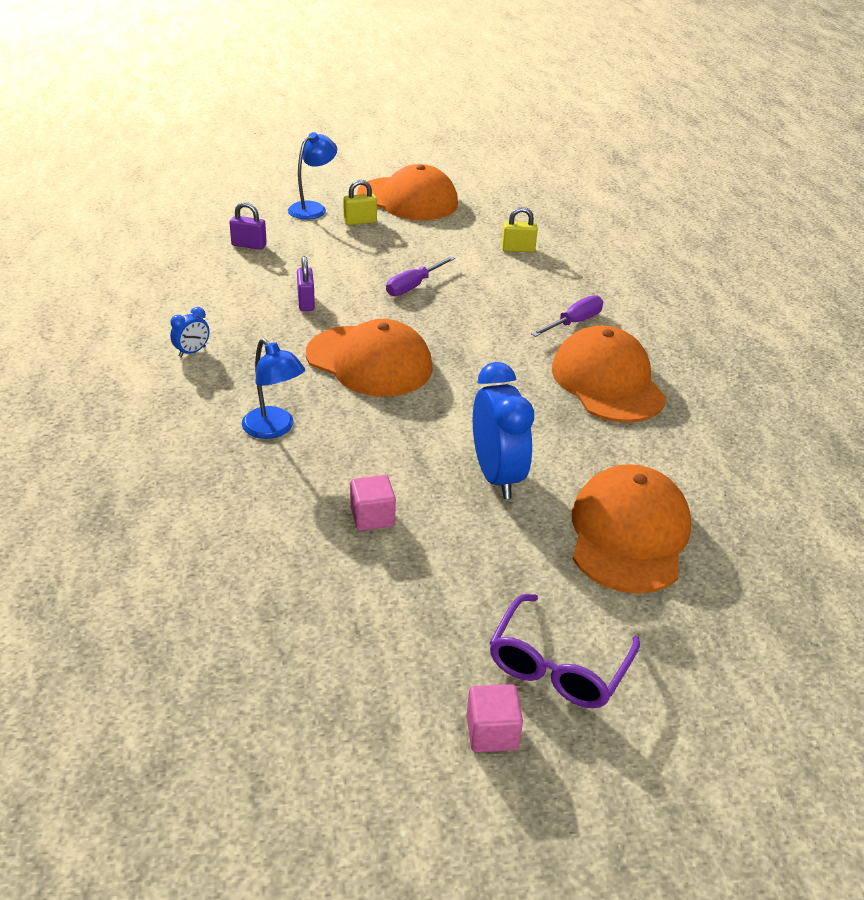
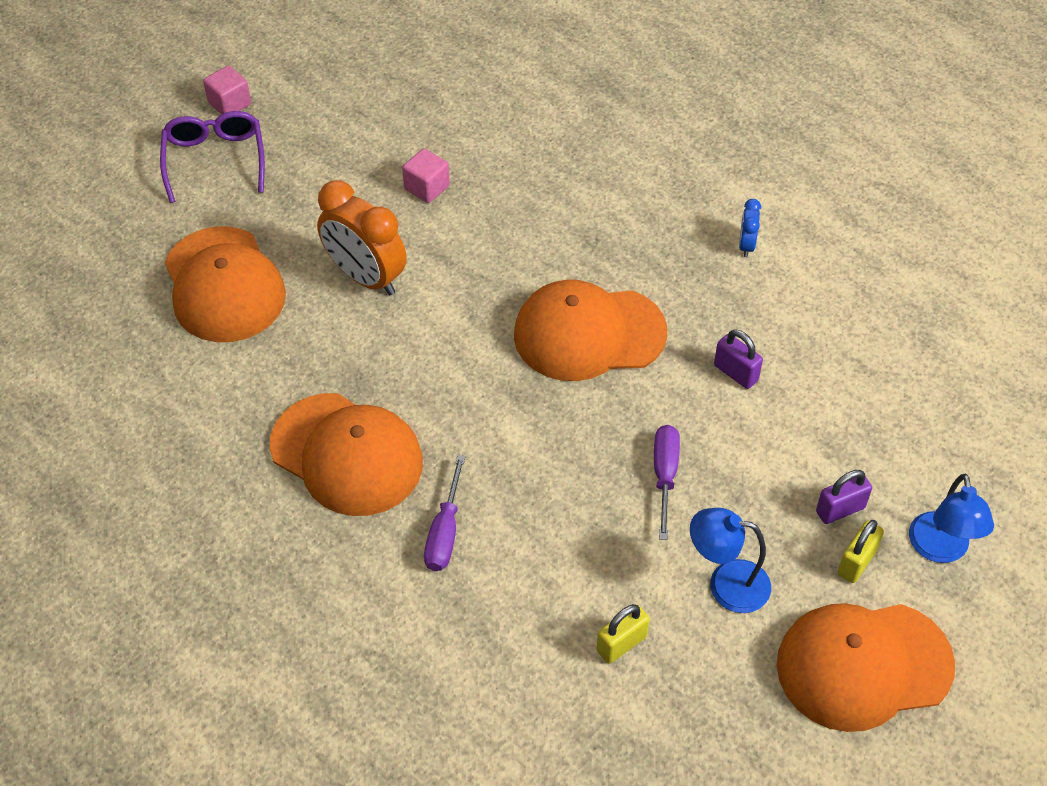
camera: 145 degrees right, 15 degrees up
purple padlock [229,202,267,250] -> purple padlock moved to [816,470,872,524]
blue lamp [242,338,305,439] -> blue lamp moved to [690,508,771,613]
blue clock [473,362,534,499] -> orange clock [317,180,407,295]

